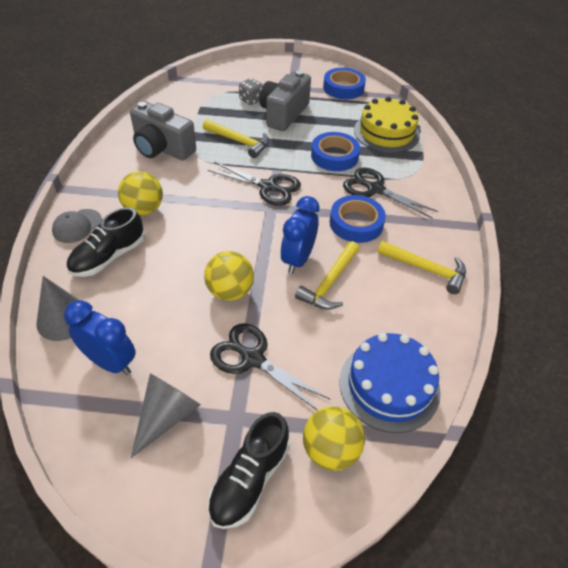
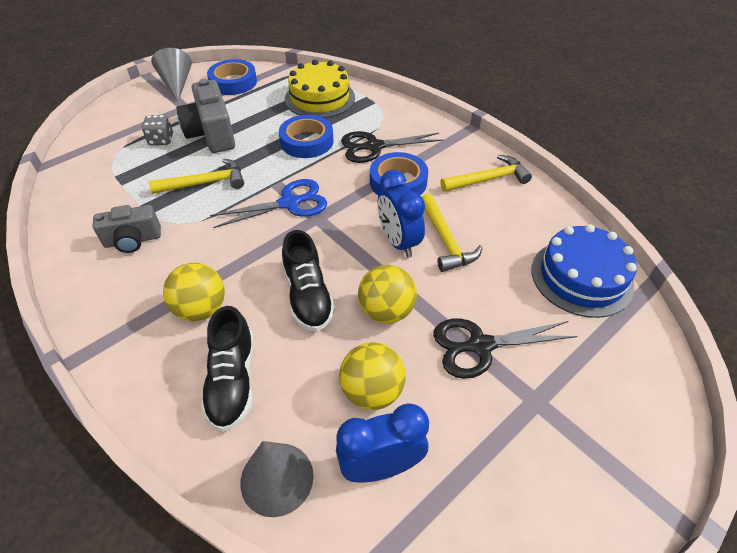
camera: 45 degrees left, 0 degrees up
grey cap [52,209,102,243] -> none
grey camera [130,101,196,161] -> grey camera [92,205,161,253], size x0.65
grey cone [131,373,201,458] -> grey cone moved to [151,48,192,102]
black shoe [207,412,290,529] -> black shoe moved to [282,230,335,332]
black scissors [208,162,301,206] -> blue scissors [210,179,327,228]
yellow ball [303,406,365,471] -> yellow ball moved to [339,342,405,410]

